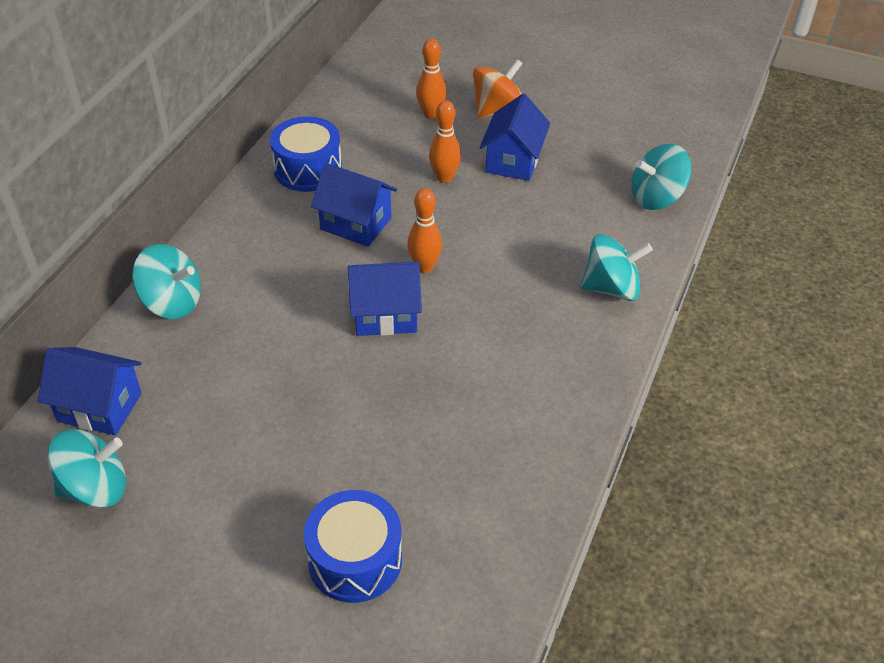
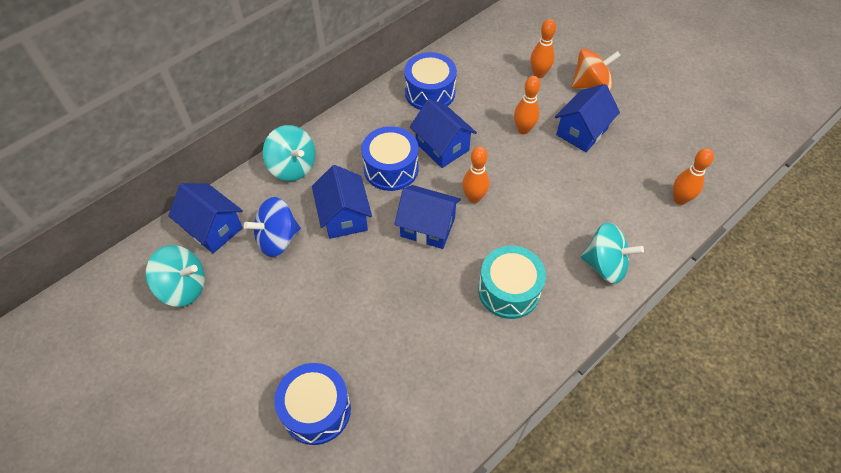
camera: 25 degrees right, 10 degrees up
turquoise spinning top [632,144,691,210] -> orange bowling pin [673,148,714,205]
none -> blue spinning top [243,197,301,257]
none -> blue house [312,165,372,239]
none -> blue drum [361,126,419,191]
none -> turquoise drum [478,246,546,319]

